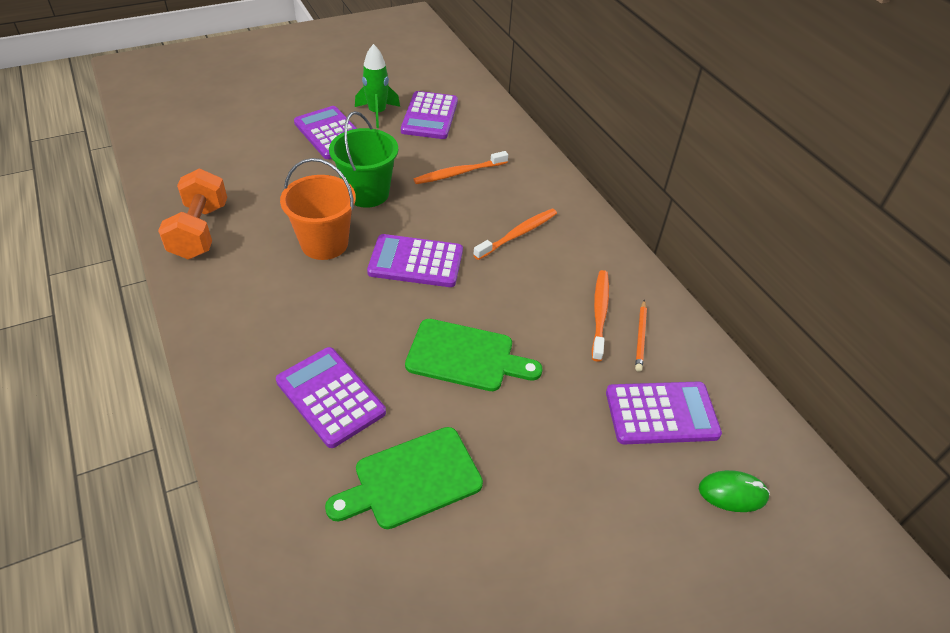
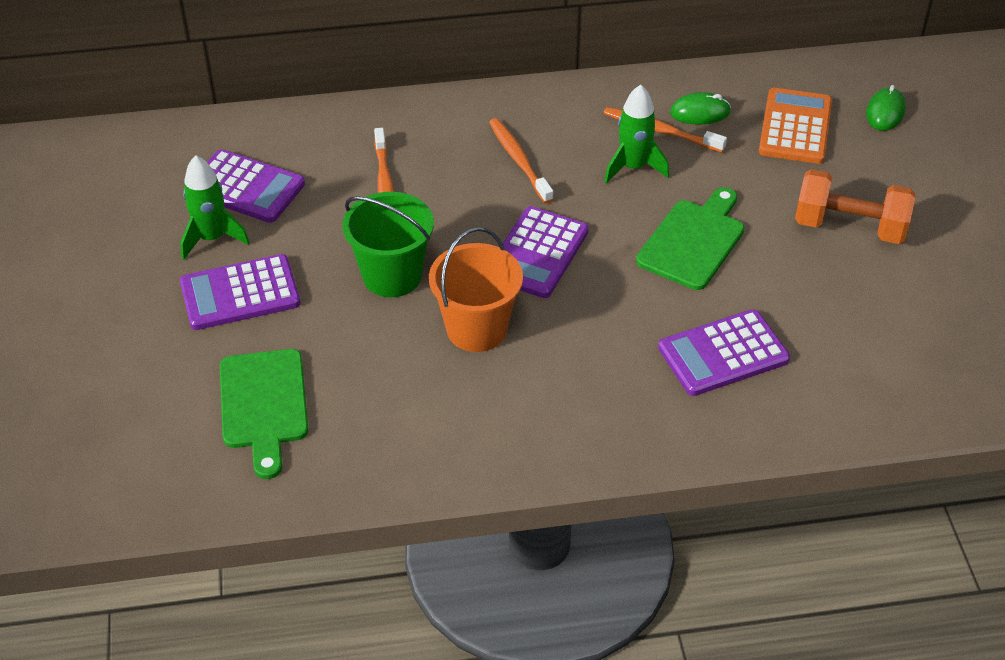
camera: 70 degrees left, 0 degrees up
orange dumbbell [158,169,227,259] -> orange dumbbell moved to [795,169,915,244]
green cutting board [325,427,483,529] -> green cutting board moved to [220,349,308,479]
purple calculator [606,382,722,444] -> orange calculator [759,88,832,164]
orange pencil [635,300,647,372] -> green mouse [670,92,731,124]
none -> green rocket [604,85,669,184]

